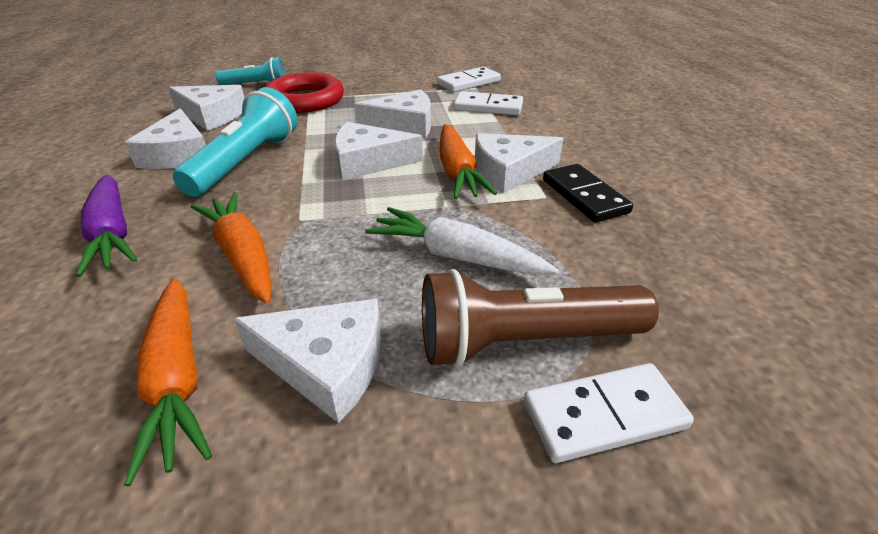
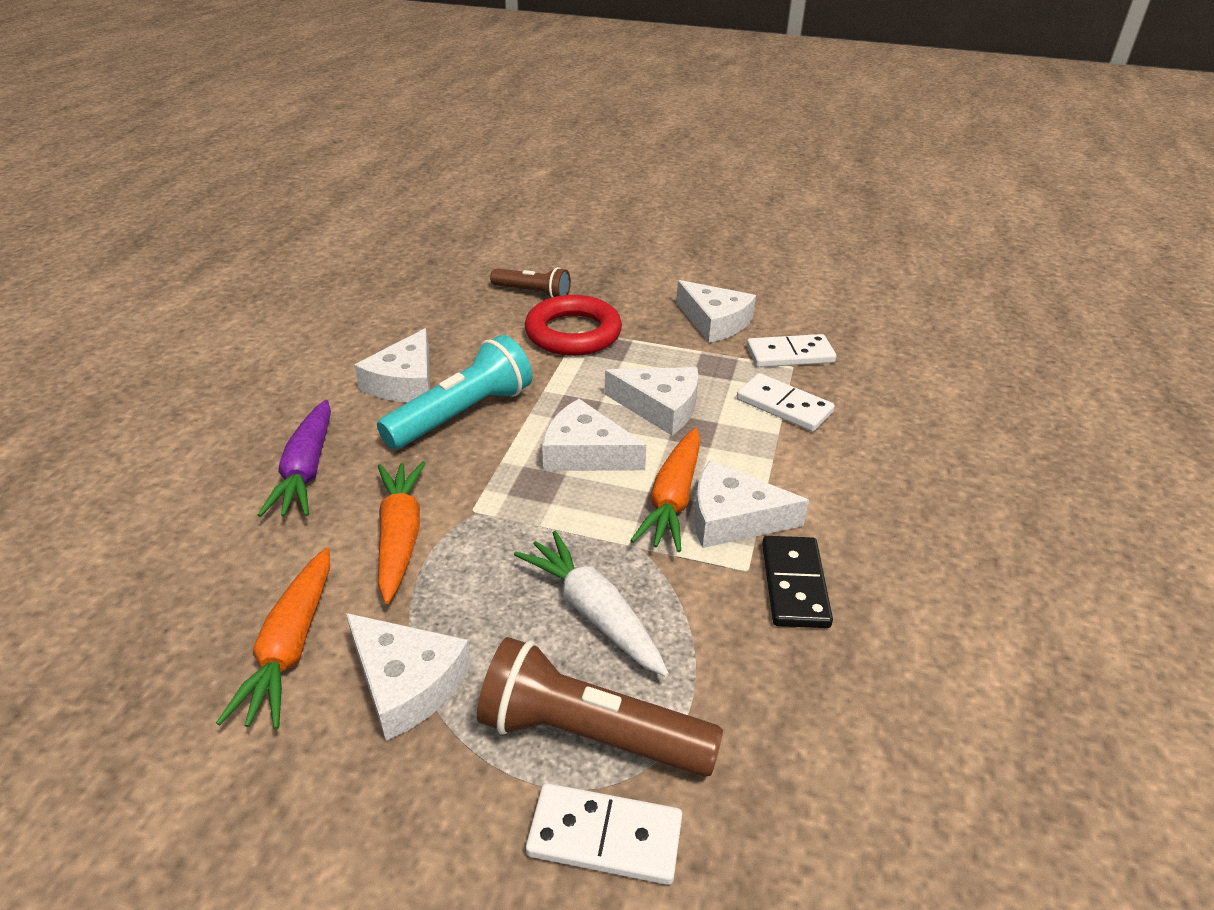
camera: 25 degrees right, 0 degrees up
white cheese [168,85,244,131] -> white cheese moved to [676,280,756,343]
turquoise flashlight [216,57,286,85] -> brown flashlight [490,267,571,298]

